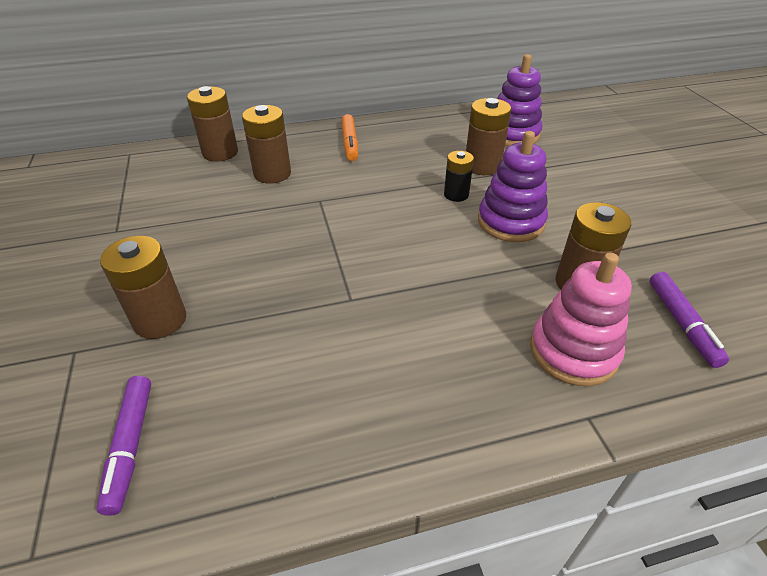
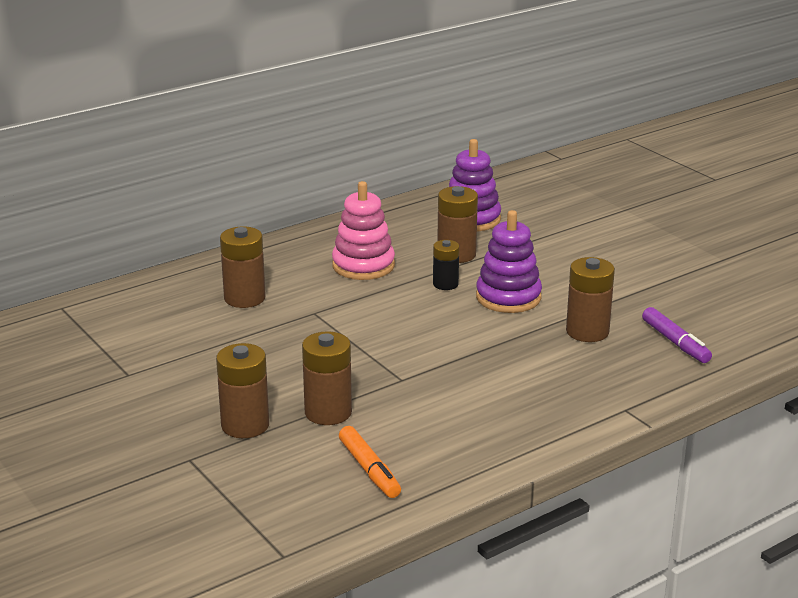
camera: 20 degrees left, 15 degrees down
purple marker [97,376,151,516] -> none
brown battery [187,86,238,161] -> brown battery moved to [302,331,352,425]
orange marker [341,114,358,161] -> orange marker moved to [339,426,401,498]
pink stacking toy [530,253,632,386] -> pink stacking toy moved to [332,181,395,280]

